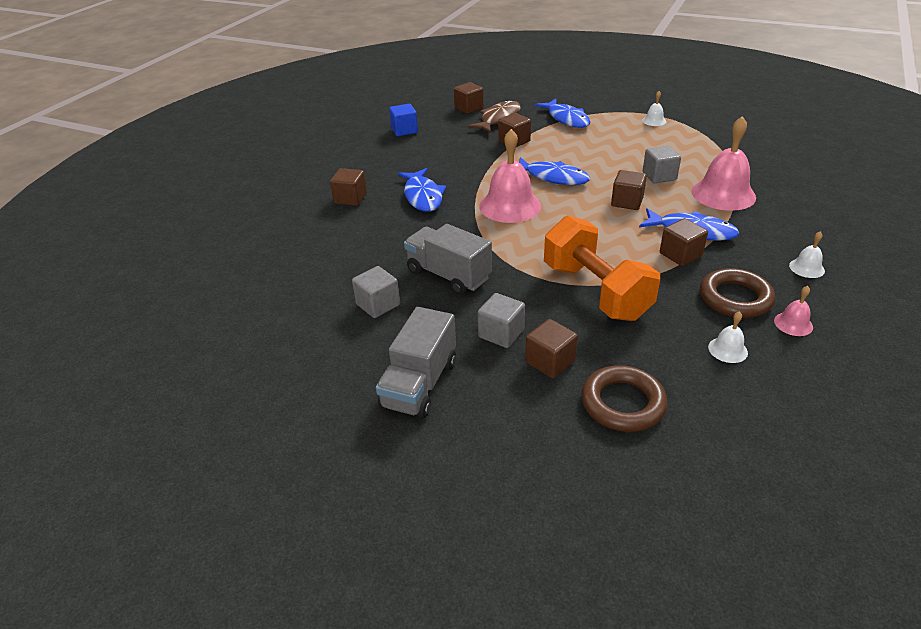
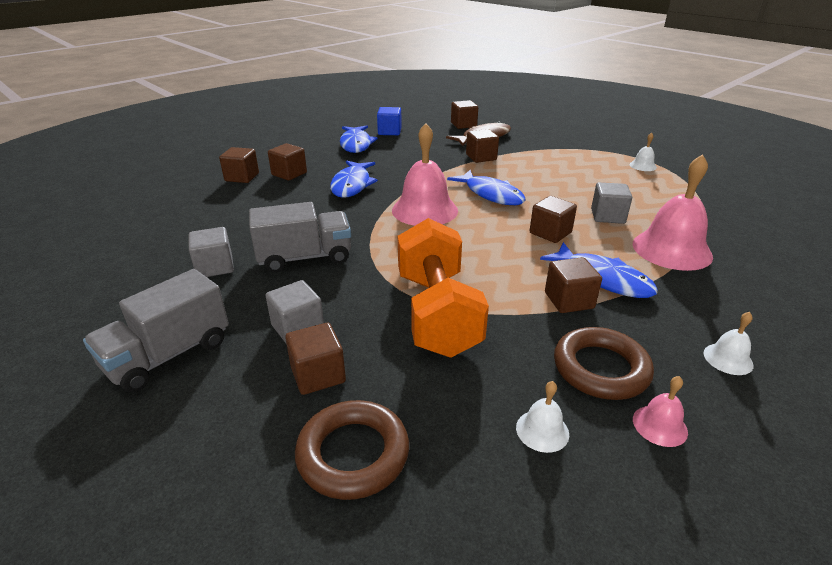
camera: 20 degrees right, 5 degrees down
grey truck [404,224,492,295] -> grey truck turned 105 degrees clockwise [249,202,351,273]
blue fish [535,99,590,128] -> blue fish moved to [340,126,378,153]
none -> brown cube [219,147,259,183]

